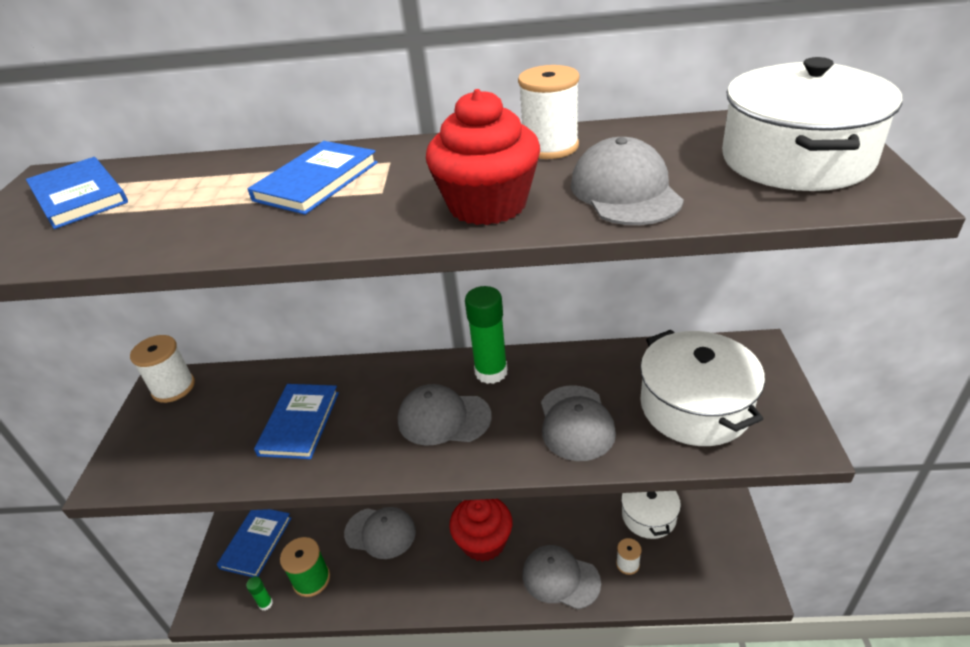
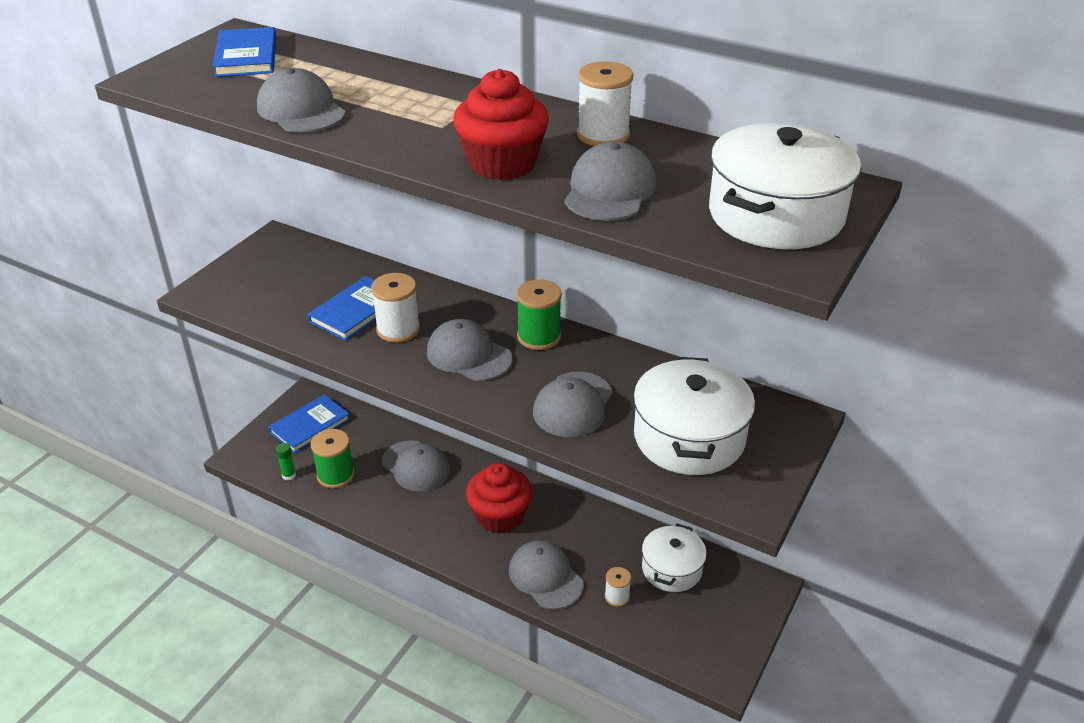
camera: 25 degrees right, 0 degrees up
white spool [130,335,195,403] -> white spool moved to [371,273,420,343]
blue book [248,141,378,215] -> none
green glue stick [465,286,508,384] -> green spool [516,279,562,350]
none -> grey cap [257,68,346,133]

